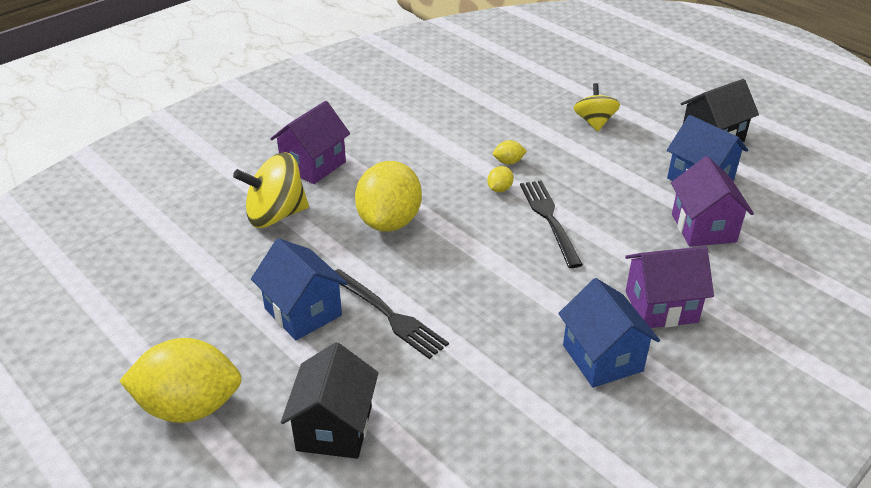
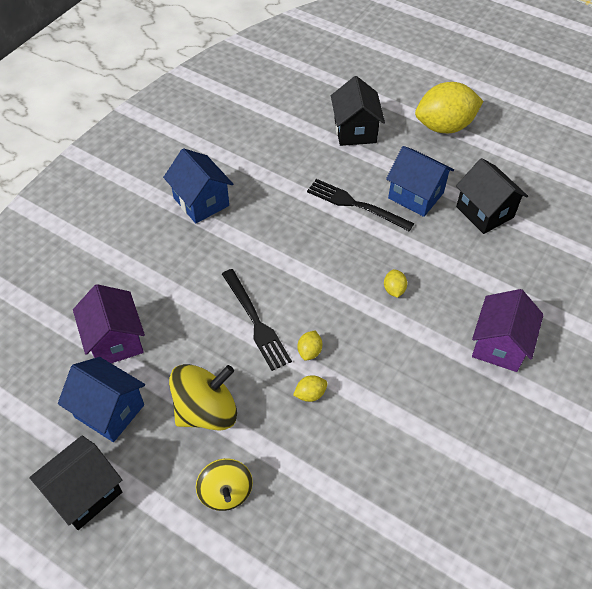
camera: 165 degrees right, 15 degrees up
yellow spinning top [233,152,309,228] -> yellow spinning top moved to [169,364,237,431]
yellow lemon [355,161,422,232] -> yellow lemon [384,269,407,298], size x0.40
purple house [625,246,714,328] -> none
none -> black house [456,158,528,234]

